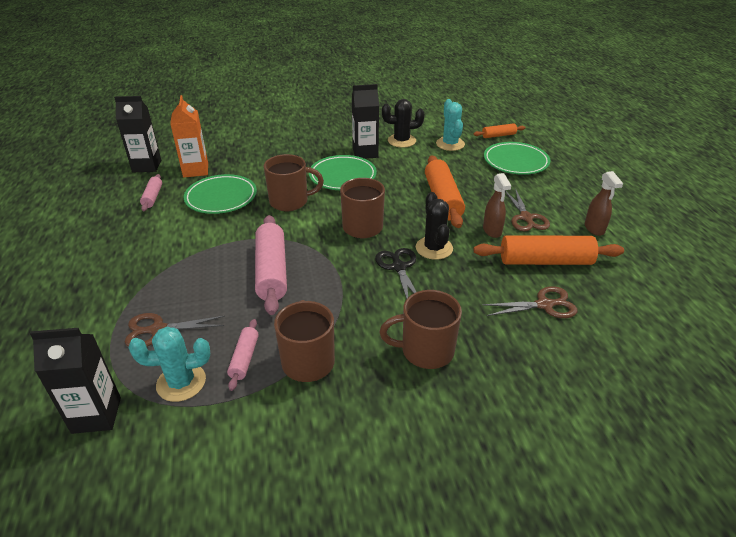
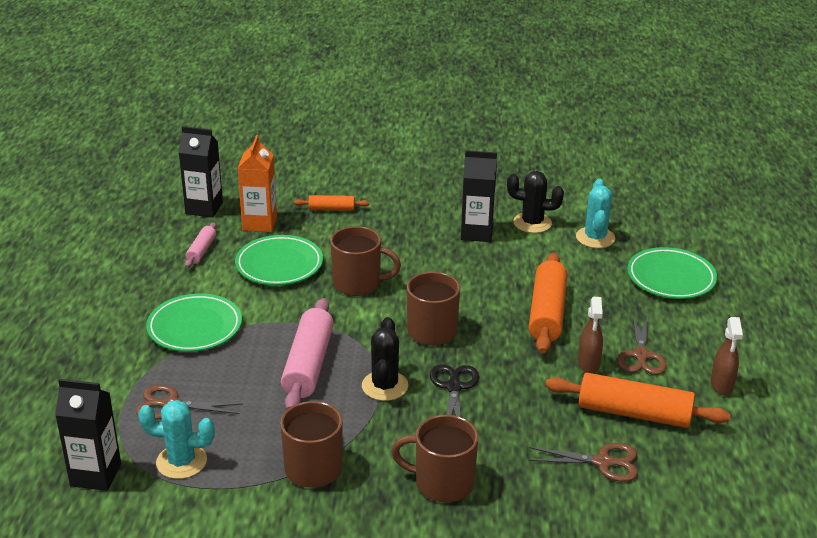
camera: 15 degrees right, 5 degrees down
pink rolling pin [227,319,259,391] -> none
green plate [309,155,377,190] -> green plate moved to [146,293,242,352]
black cactus [416,192,453,260] -> black cactus moved to [362,317,408,401]
orange rolling pin [473,123,525,138] -> orange rolling pin moved to [294,195,369,211]

